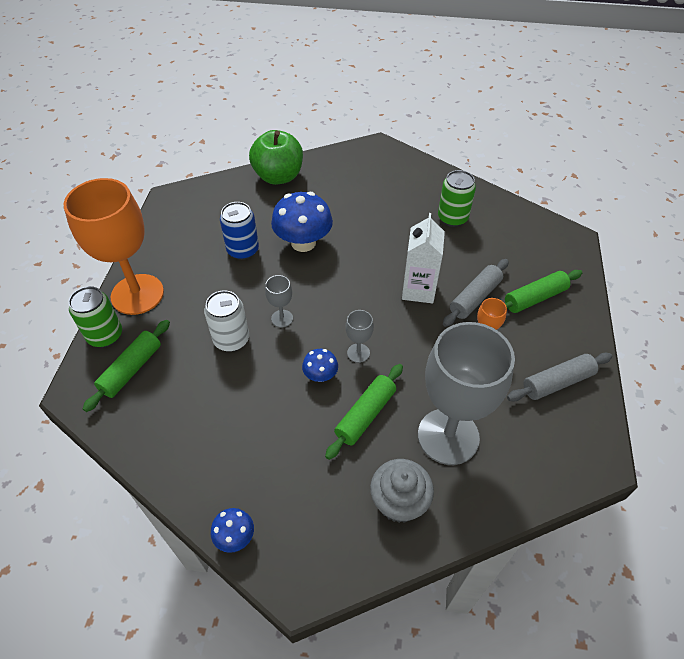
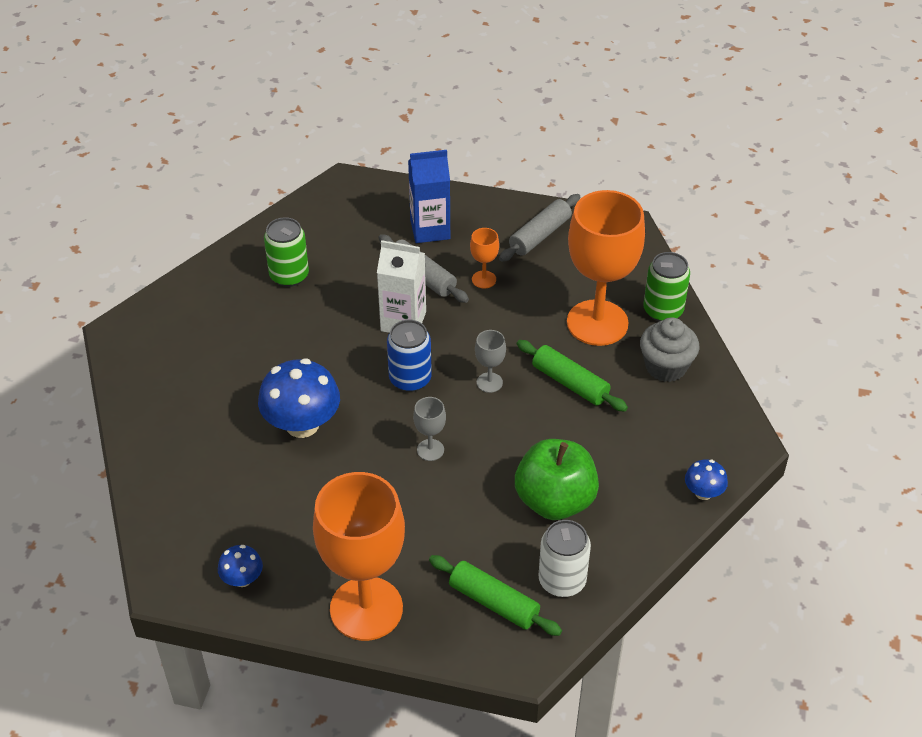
camera: 85 degrees left, 5 degrees down
green can [68,286,122,347] -> green can moved to [643,252,690,321]
white can [204,290,249,352] -> white can moved to [539,520,591,597]
blue can [220,202,259,260] -> blue can moved to [387,320,432,392]
green apple [249,130,303,185] -> green apple moved to [515,439,599,520]
blue mushroom [302,349,338,382] -> blue mushroom moved to [218,545,263,587]
grey goblet [418,322,515,465] -> orange goblet [567,190,645,346]
green rolling pin [505,270,582,313] -> blue carton [408,150,450,243]
grey rolling pin [507,353,612,402] -> grey rolling pin turned 60 degrees clockwise [499,194,580,262]

